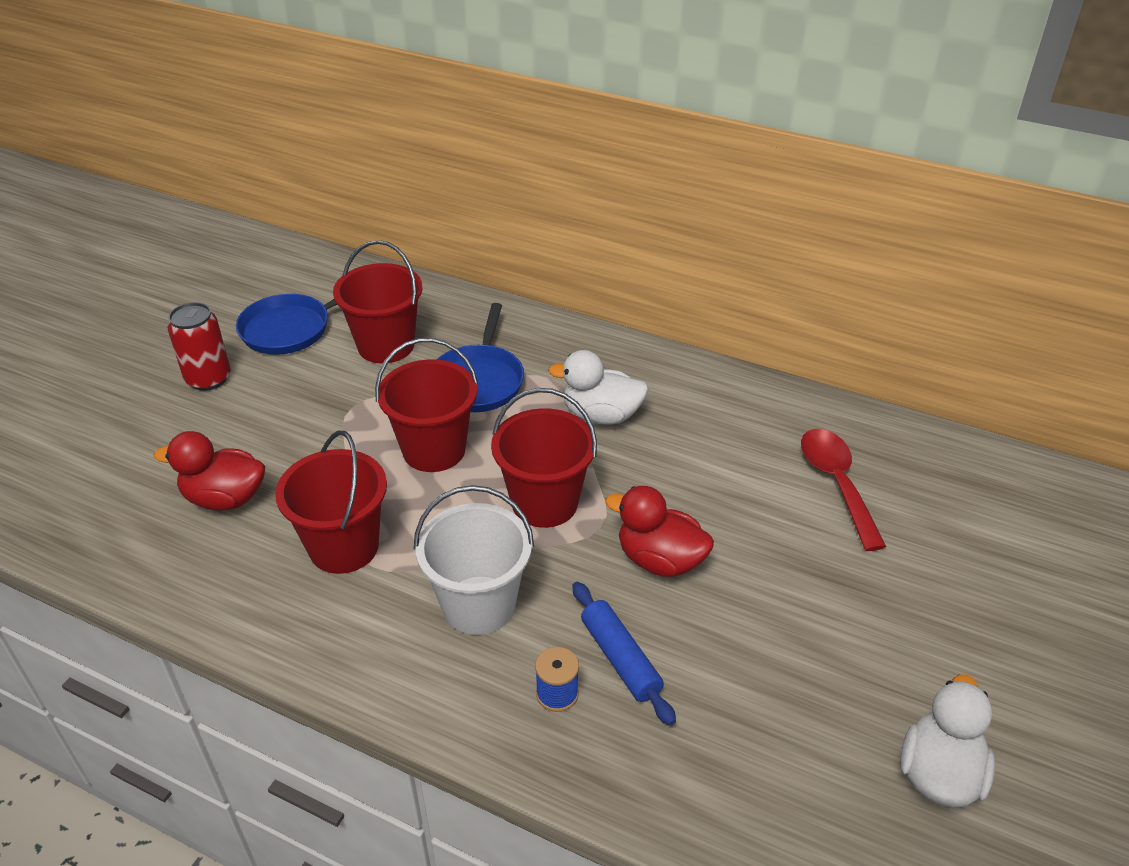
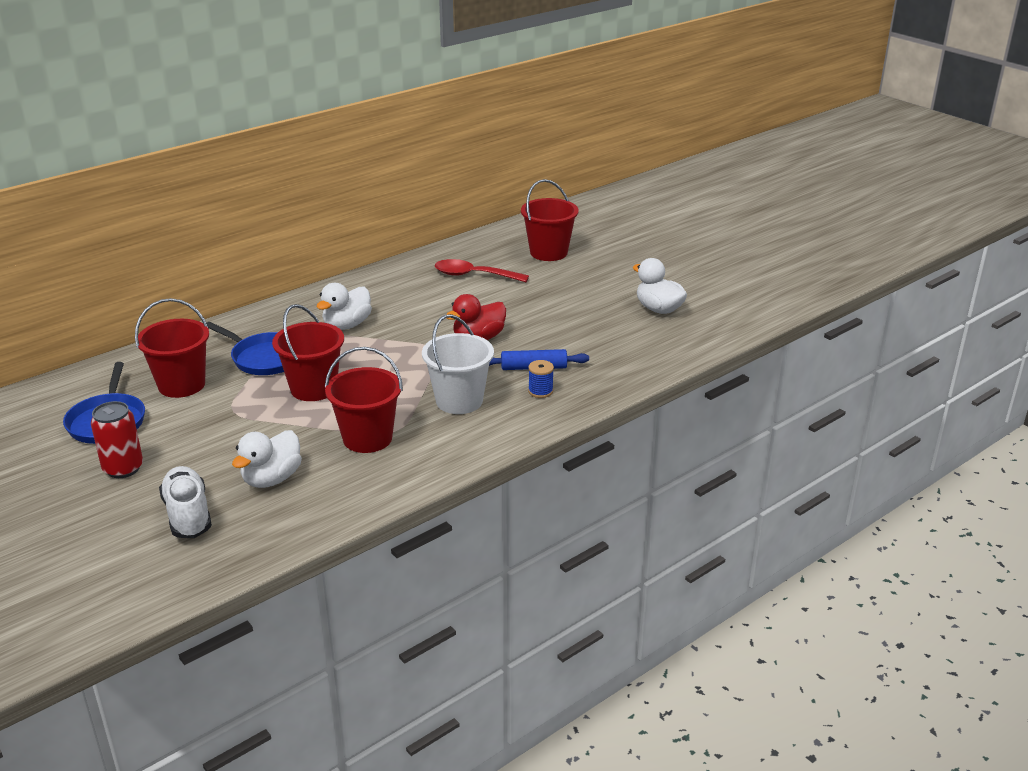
camera: 65 degrees left, 10 degrees down
red duck [154,431,265,510] -> white duck [232,430,302,488]
red bucket [491,388,597,528] -> red bucket moved to [521,179,578,261]
none -> white shoe [159,466,212,538]

